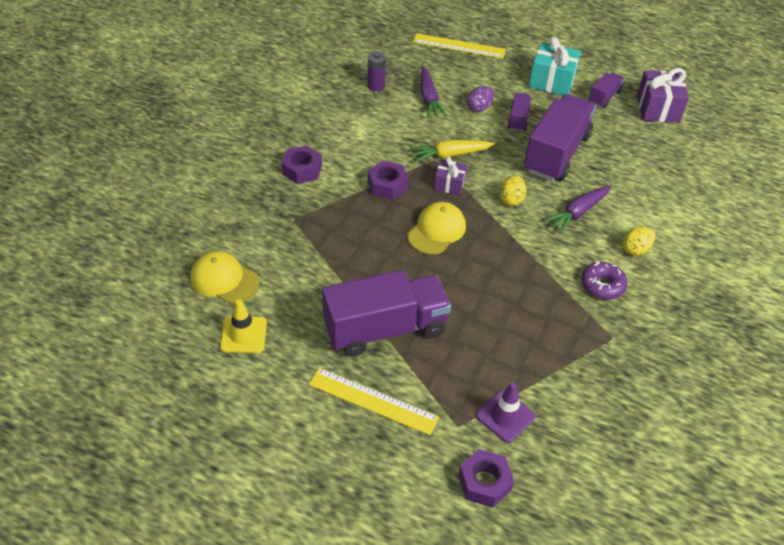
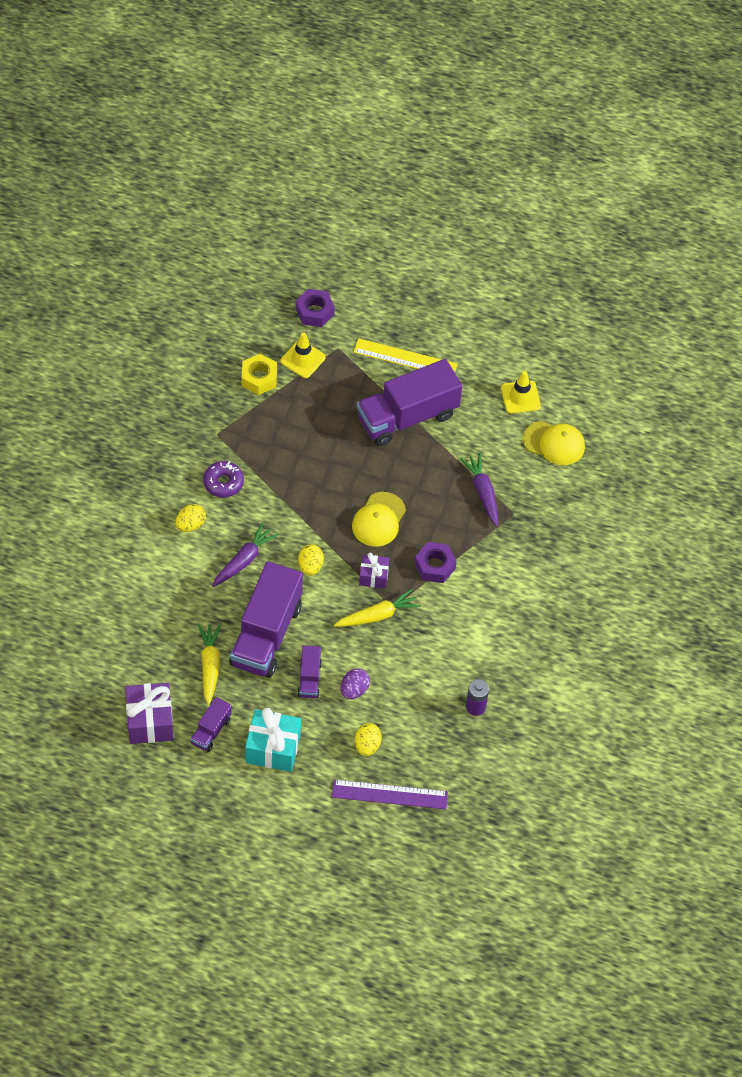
camera: 170 degrees right, 10 degrees up
purple nut [282,145,322,184] -> none
yellow ruler [413,33,506,59] -> purple ruler [332,780,448,809]
purple carrot [420,67,447,118] -> purple carrot moved to [460,453,498,527]
purple traffic cone [476,383,536,443] -> yellow traffic cone [280,332,326,378]
none -> yellow carrot [198,624,221,705]
none -> yellow nut [242,354,277,395]
none -> yellow egg [355,723,382,756]

